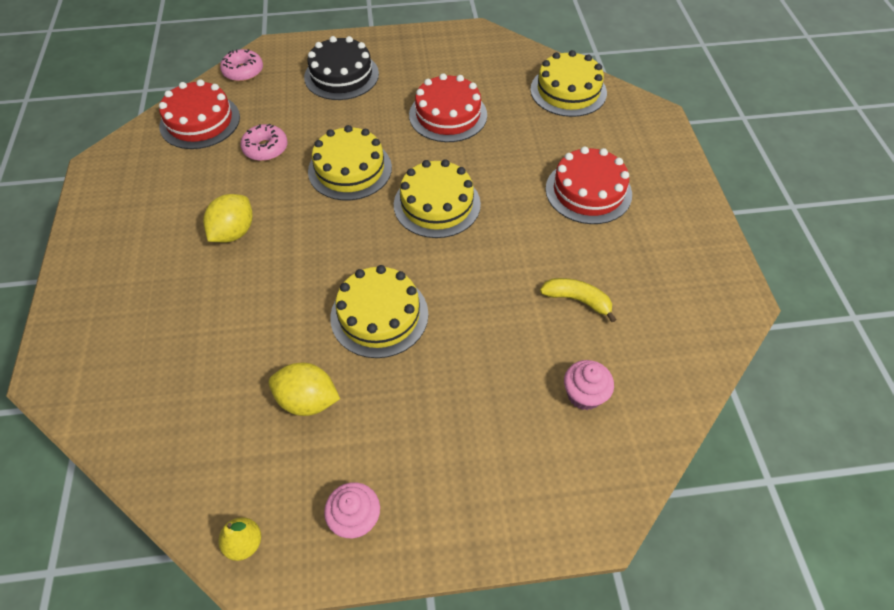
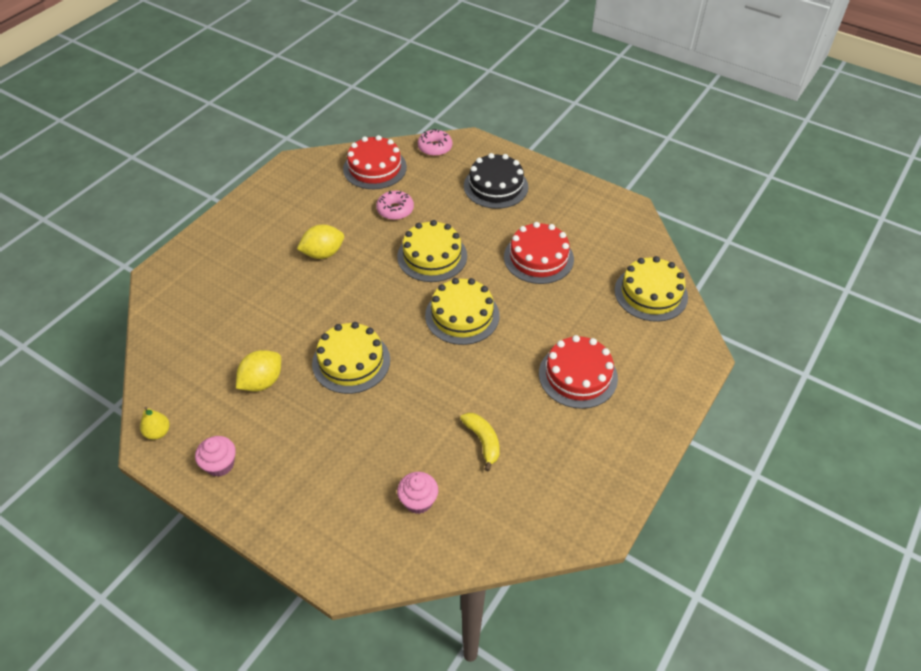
camera: 40 degrees right, 5 degrees down
yellow lemon [268,363,340,416] -> yellow lemon turned 75 degrees clockwise [236,350,281,392]

